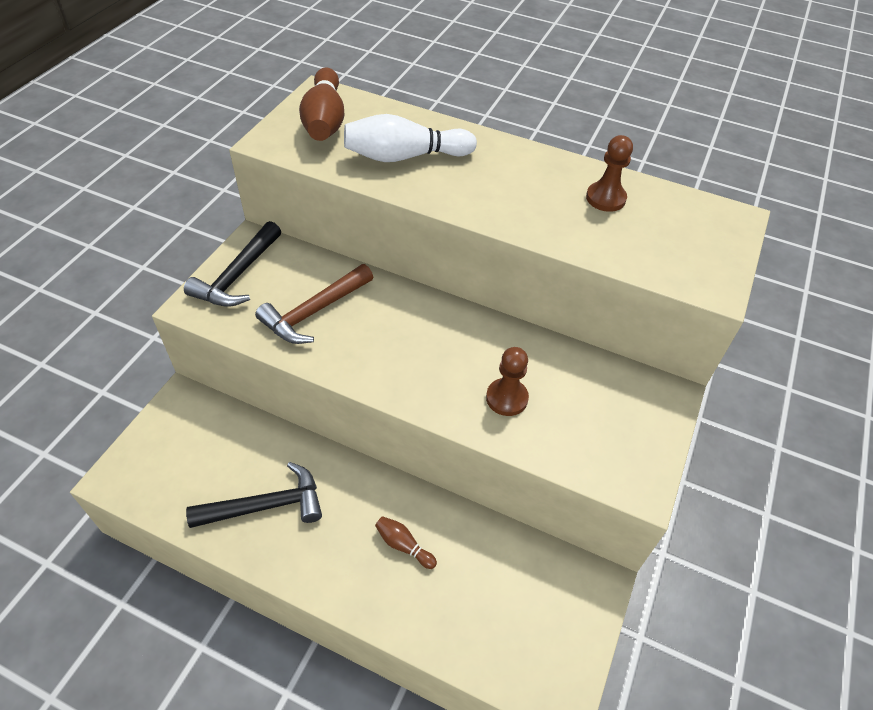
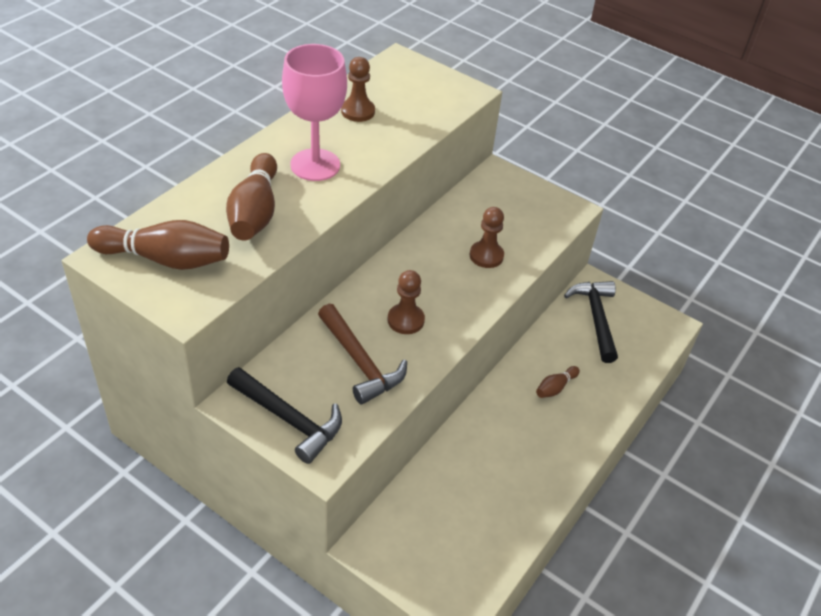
camera: 80 degrees left, 5 degrees down
black hammer [186,462,322,528] -> black hammer moved to [564,281,618,363]
white bowling pin [344,114,477,162] -> brown bowling pin [226,153,277,241]
none -> pink goblet [282,44,347,181]
none -> brown pawn [388,270,425,334]

